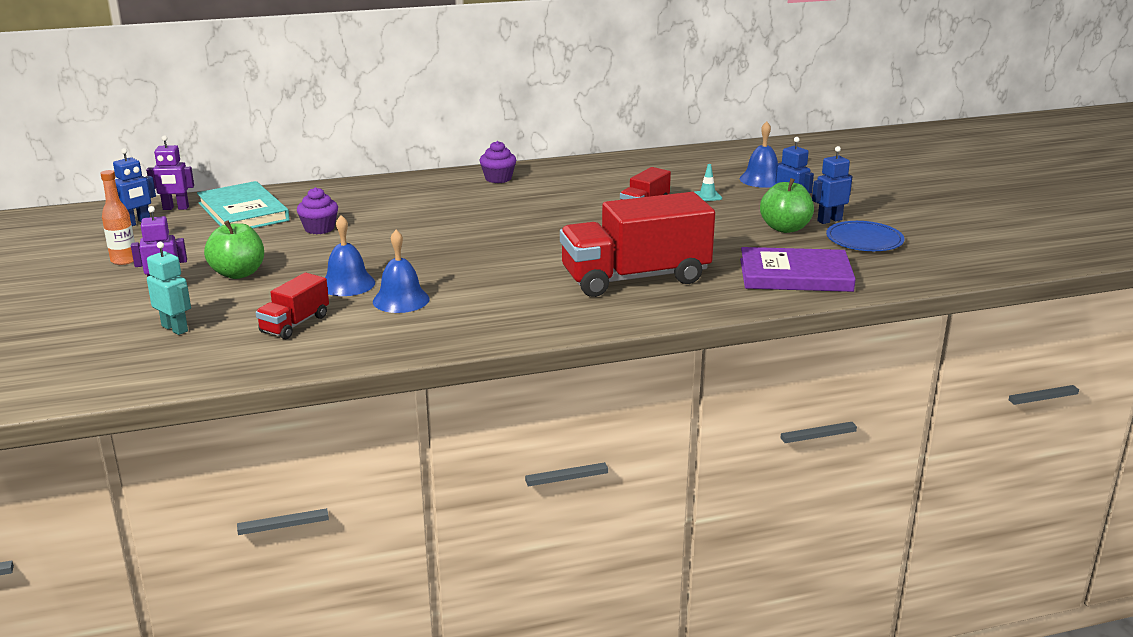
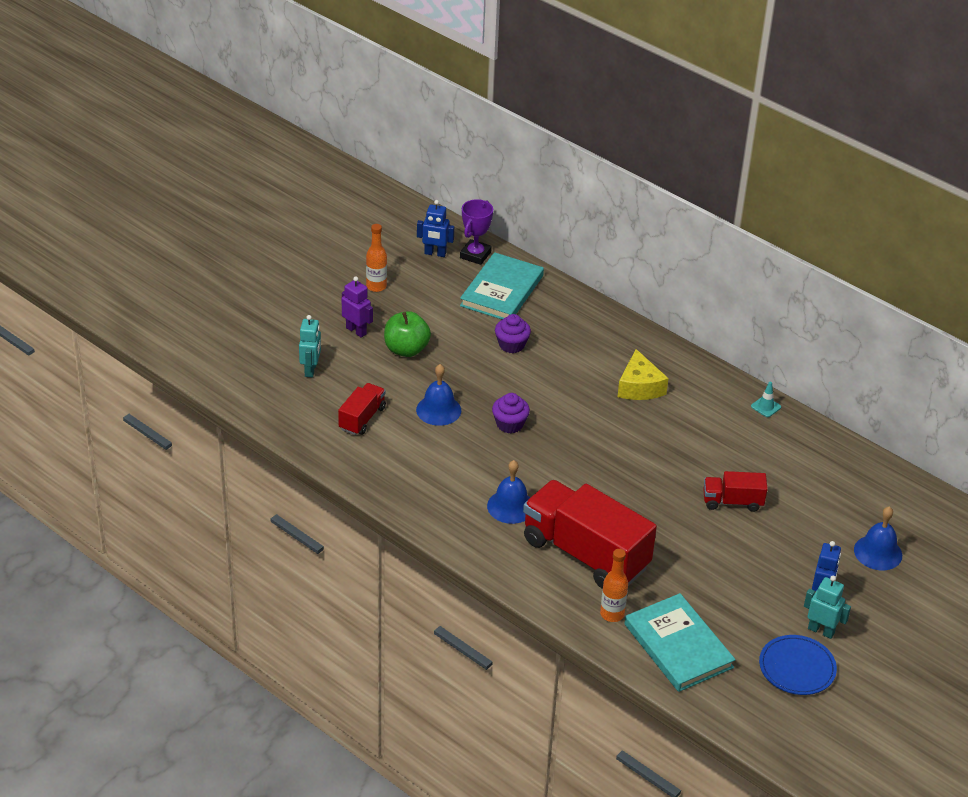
camera: 55 degrees right, 15 degrees up
purple robot [146,135,194,210] -> purple trophy [460,199,493,265]
red truck [256,273,329,340] -> red truck turned 120 degrees clockwise [338,383,386,435]
blue bell [373,230,429,313] -> blue bell moved to [487,460,530,524]
purple cupcake [479,141,516,183] -> purple cupcake moved to [492,393,530,433]
turquoise traffic cone [694,164,722,201] -> turquoise traffic cone moved to [751,382,781,417]
purple book [740,247,856,292] -> turquoise book [625,593,736,692]
green apple [760,178,814,233] -> none
blue robot [812,146,853,224] -> turquoise robot [804,576,851,639]
none -> orange bottle [600,549,628,622]
none -> yellow cheese [617,349,669,400]

